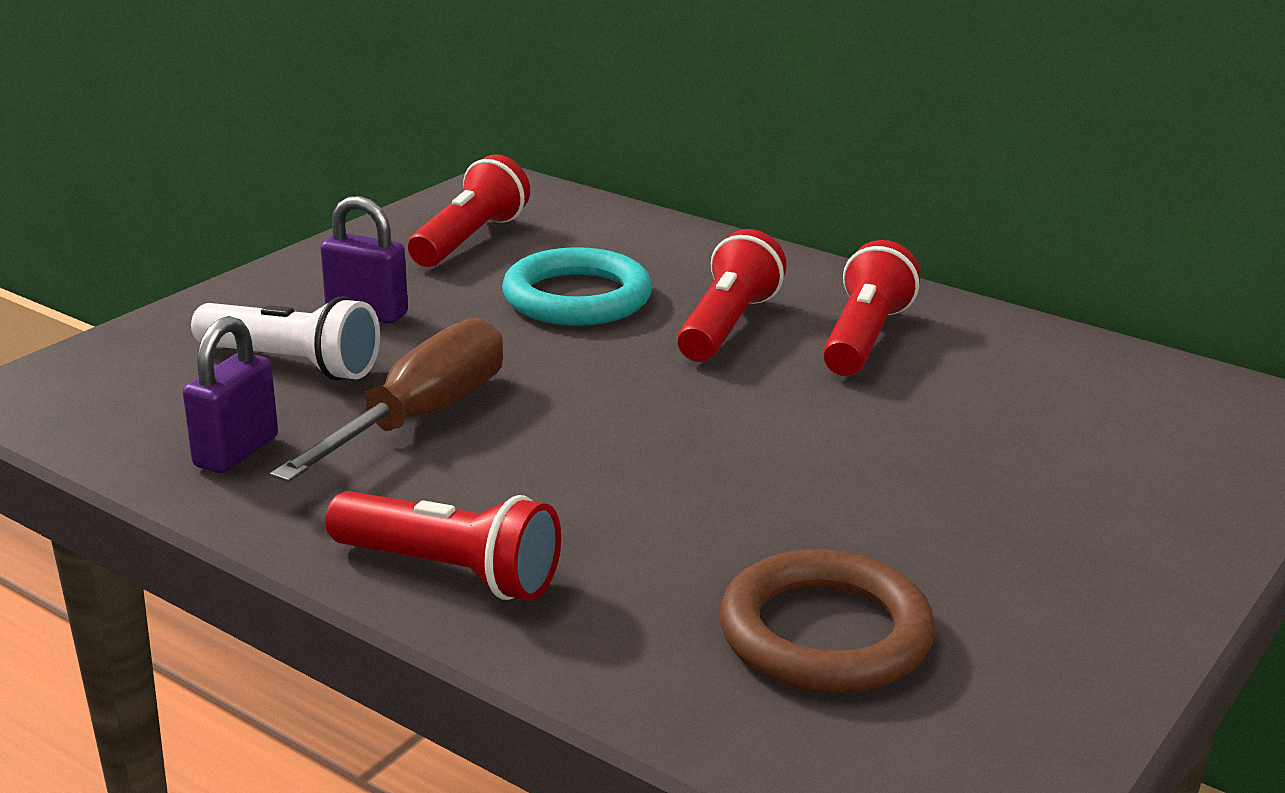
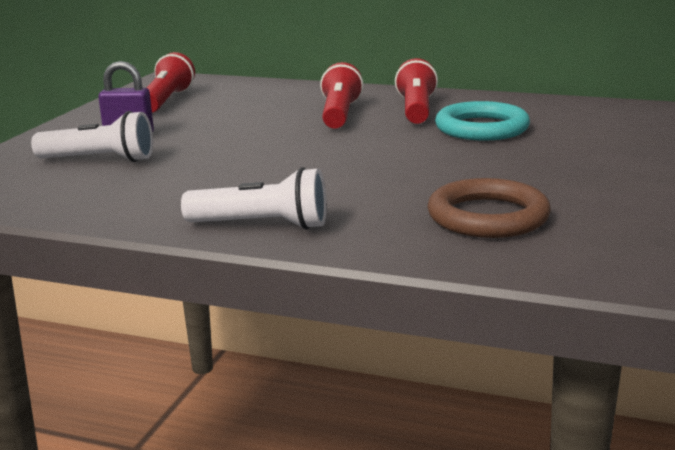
camera: 15 degrees left, 5 degrees down
purple padlock [183,316,278,473] -> none
brown screwdriver [270,317,503,482] -> none
red flashlight [325,491,561,600] -> white flashlight [181,167,327,230]
turquoise ring [502,247,652,326] -> turquoise ring moved to [435,101,530,141]

